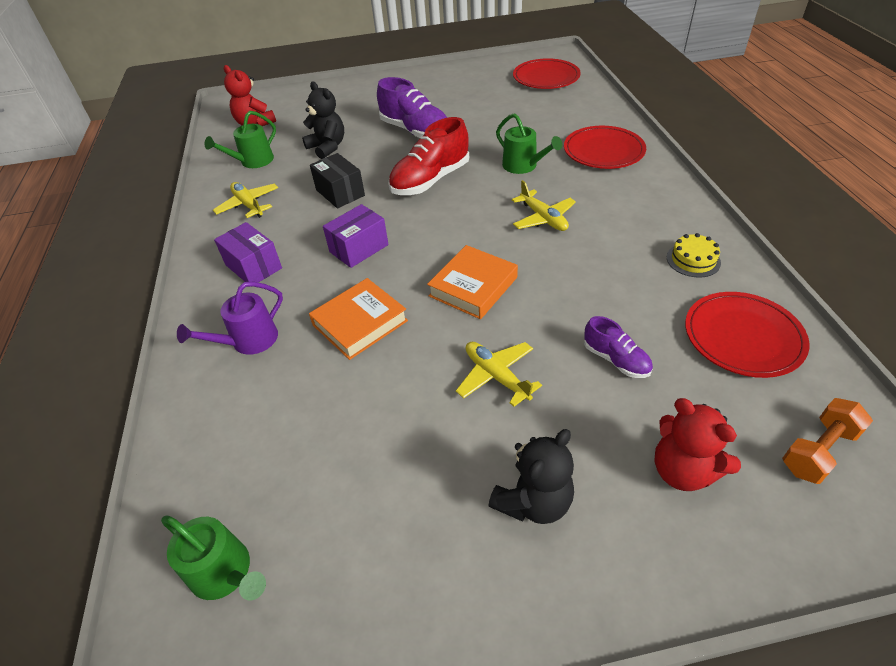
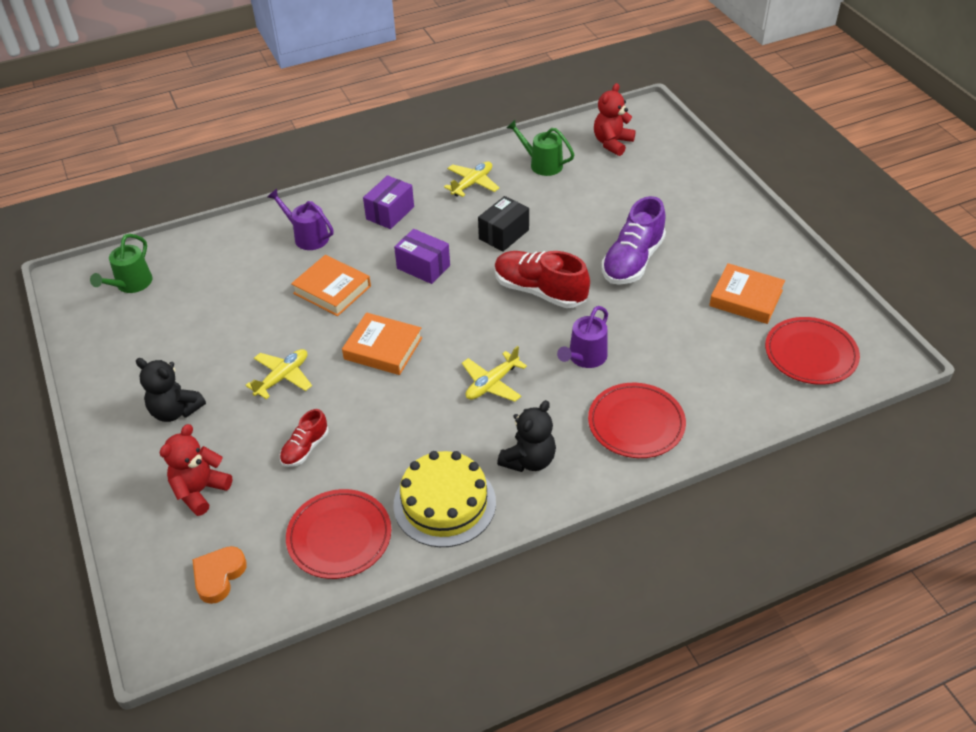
camera: 75 degrees right, 0 degrees up
black teddy bear [302,81,344,159] -> black teddy bear moved to [497,400,556,472]
green watering can [496,113,562,174] -> purple watering can [557,306,608,368]
purple shoe [584,316,653,378] -> red shoe [280,409,328,467]
yellow cake [667,233,721,278] -> yellow cake [393,451,496,547], size x1.94
orange dumbbell [782,398,873,484] -> orange heart [192,546,247,604]
none -> orange book [709,263,785,324]

